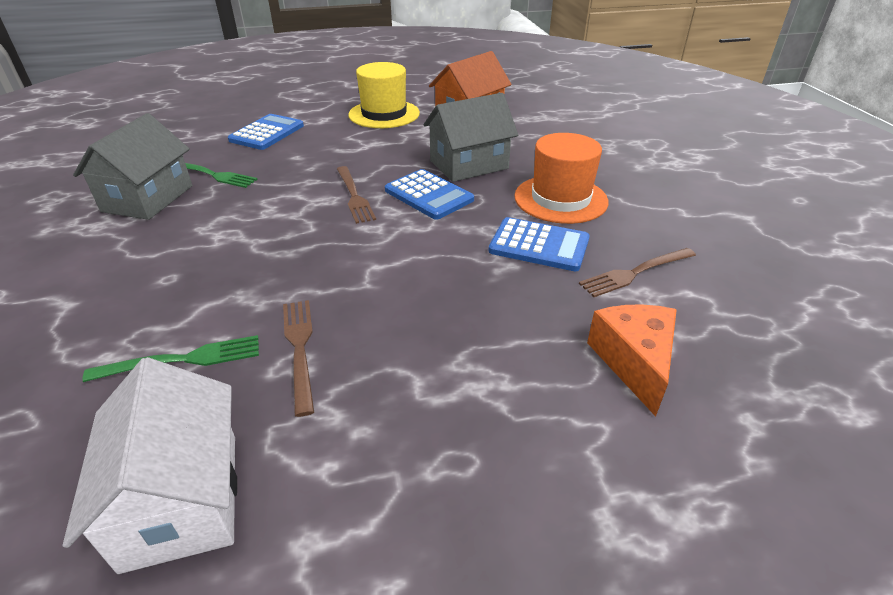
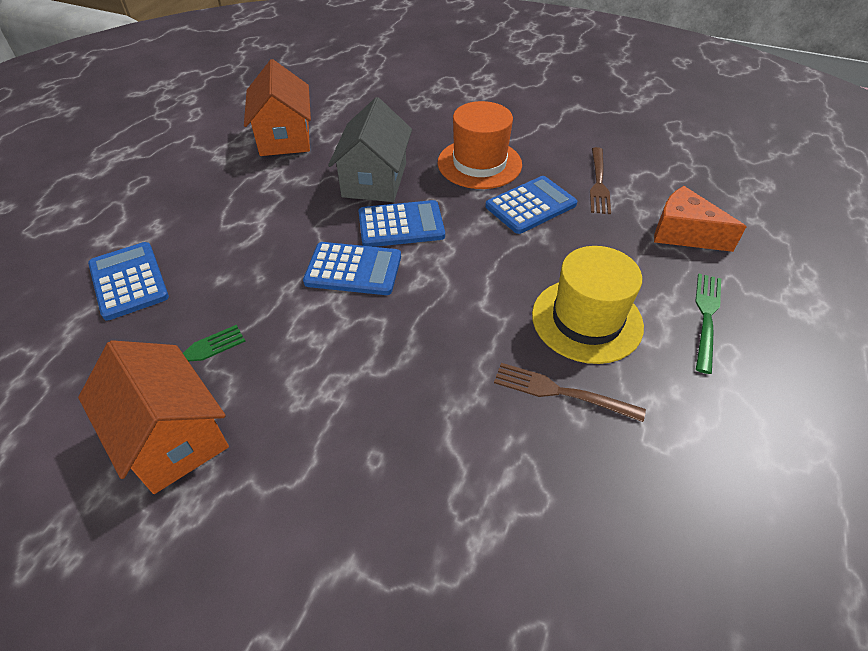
camera: 55 degrees left, 10 degrees up
white house [63,357,237,574] -> none
grey house [73,113,192,220] -> orange house [78,340,229,494]
green fork [82,335,259,382] -> green fork moved to [695,274,721,374]
brown fork [337,166,376,224] -> blue calculator [303,242,401,295]
yellow hat [348,62,420,128] -> yellow hat moved to [532,246,644,364]

